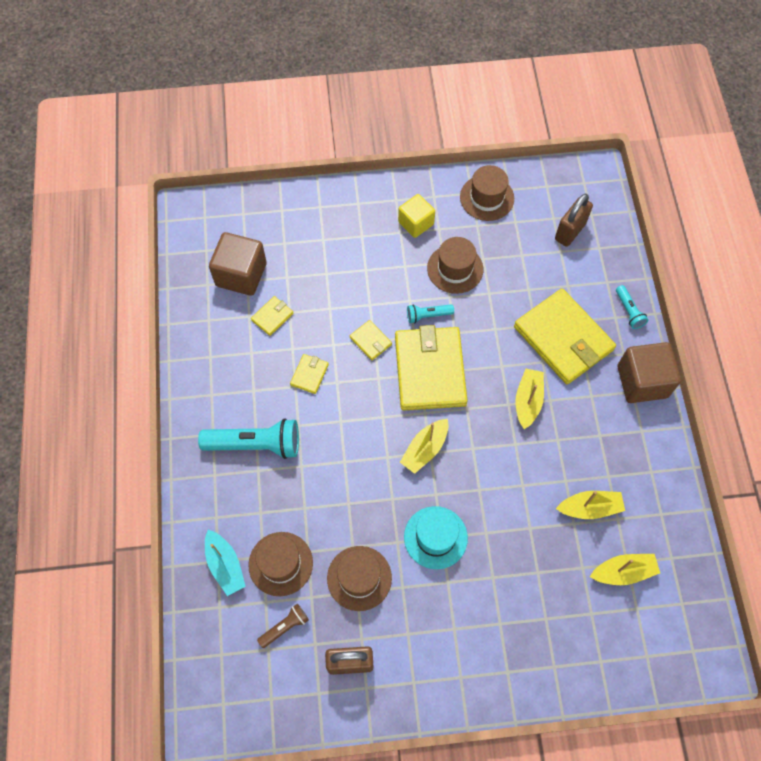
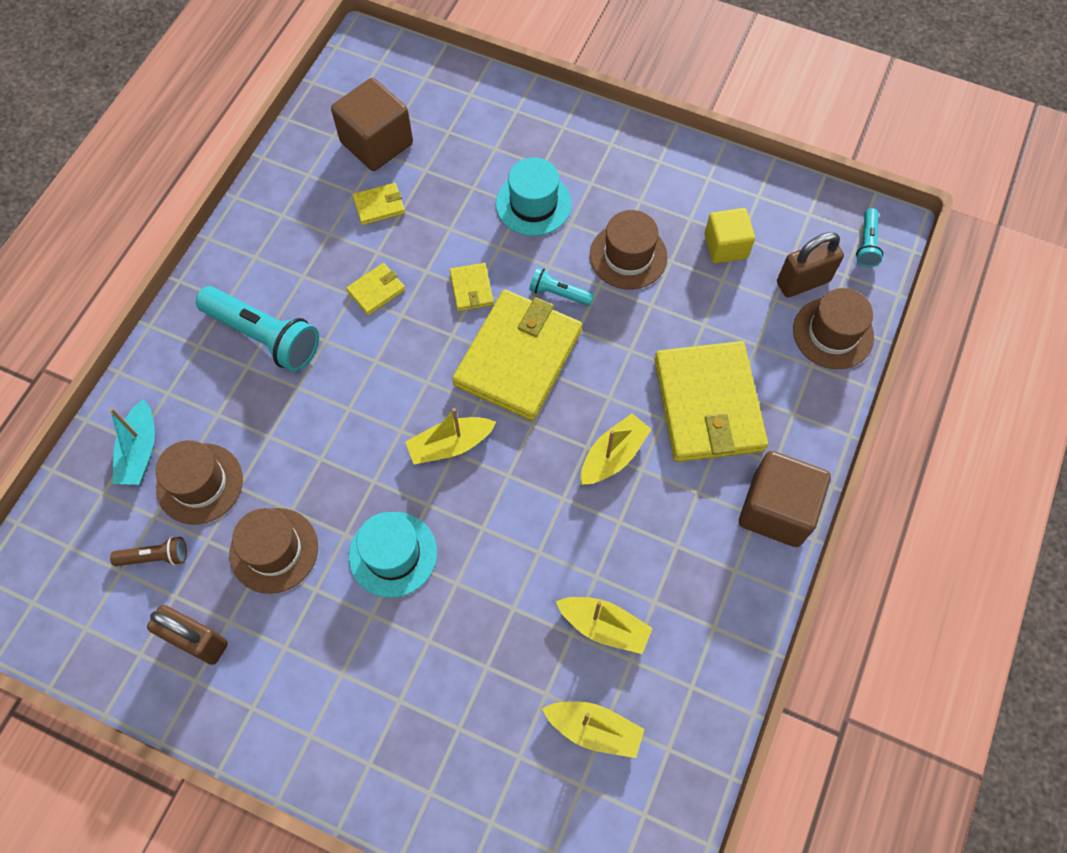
camera: 30 degrees right, 0 degrees up
yellow cube [398,194,435,238] -> yellow cube moved to [704,208,755,263]
brown hat [460,165,514,221] -> brown hat moved to [793,288,874,369]
turquoise flashlight [616,285,648,329] -> turquoise flashlight moved to [856,208,883,267]
none -> turquoise hat [496,157,572,236]

